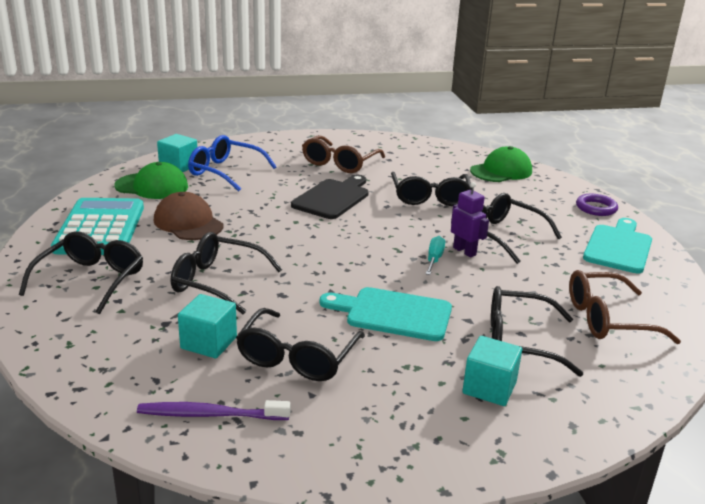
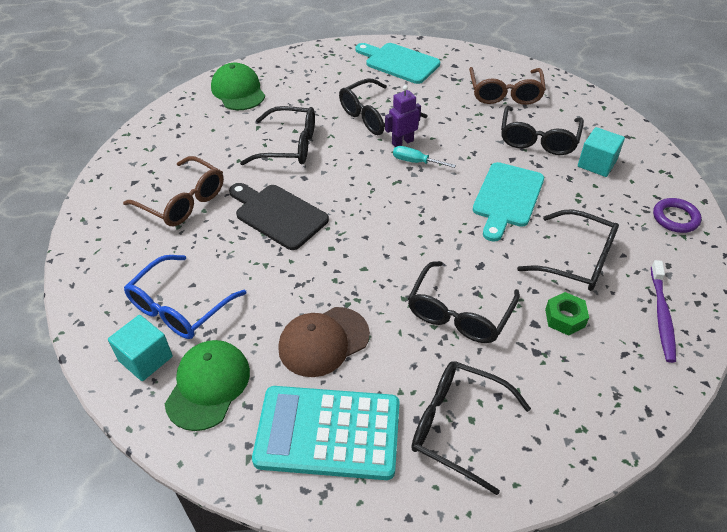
camera: 80 degrees left, 20 degrees up
turquoise cube [178,294,237,358] -> green nut [545,292,589,336]
purple ring [576,194,618,216] -> purple ring moved to [653,198,702,233]

